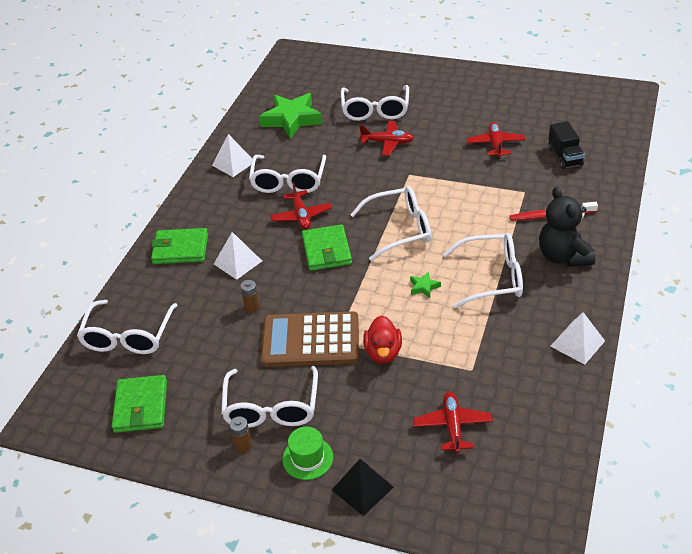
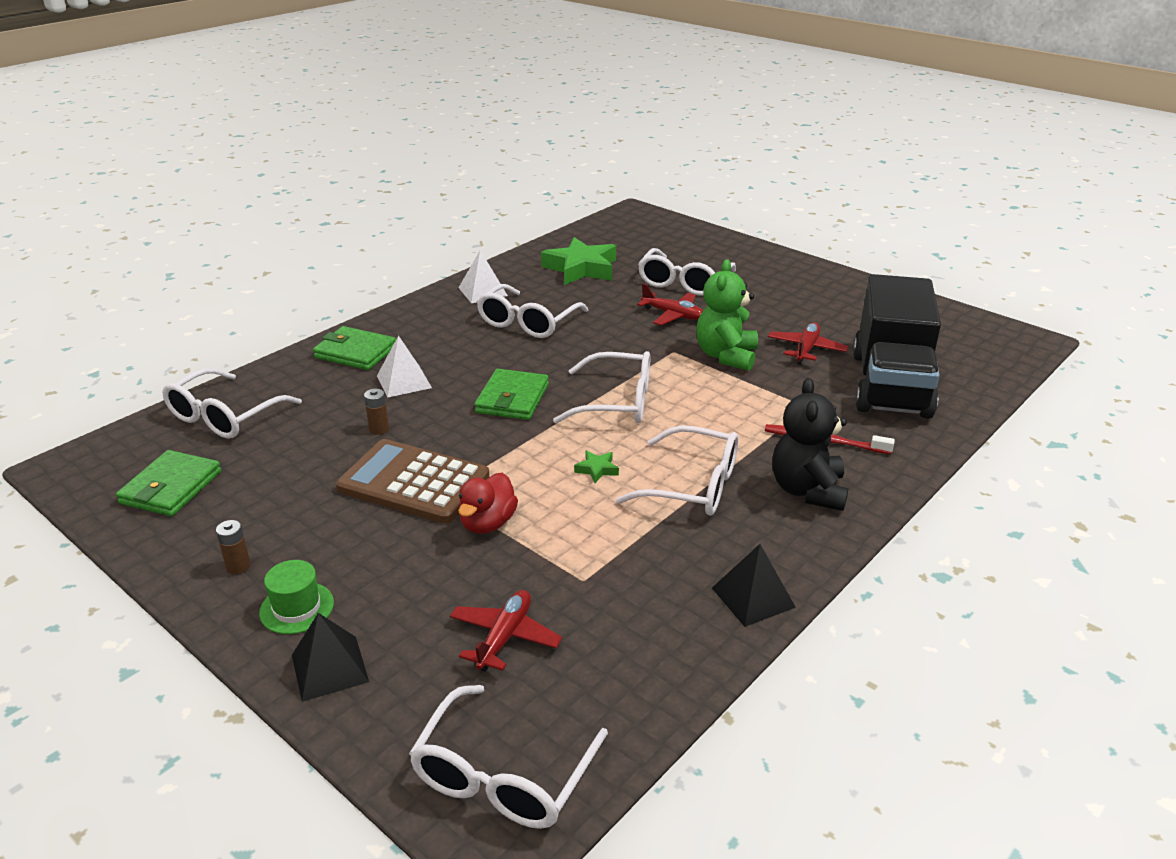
camera: 20 degrees right, 10 degrees down
white glasses [221,366,318,428] -> white glasses moved to [409,685,608,829]
red plane [270,181,332,229] -> none
black truck [548,121,585,169] -> black truck [853,274,941,419], size x2.28
white pyramid [550,312,605,365] -> black pyramid [712,544,796,627]
none -> green teddy bear [696,259,758,371]

